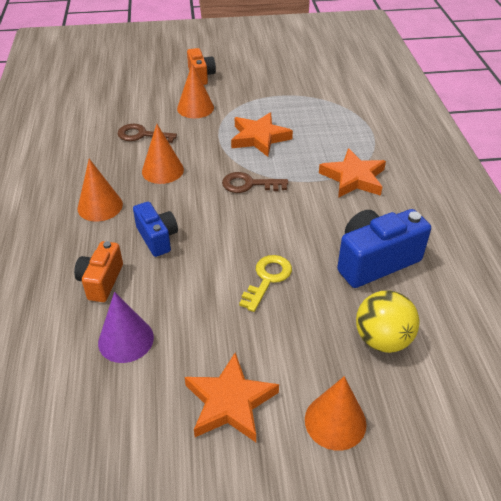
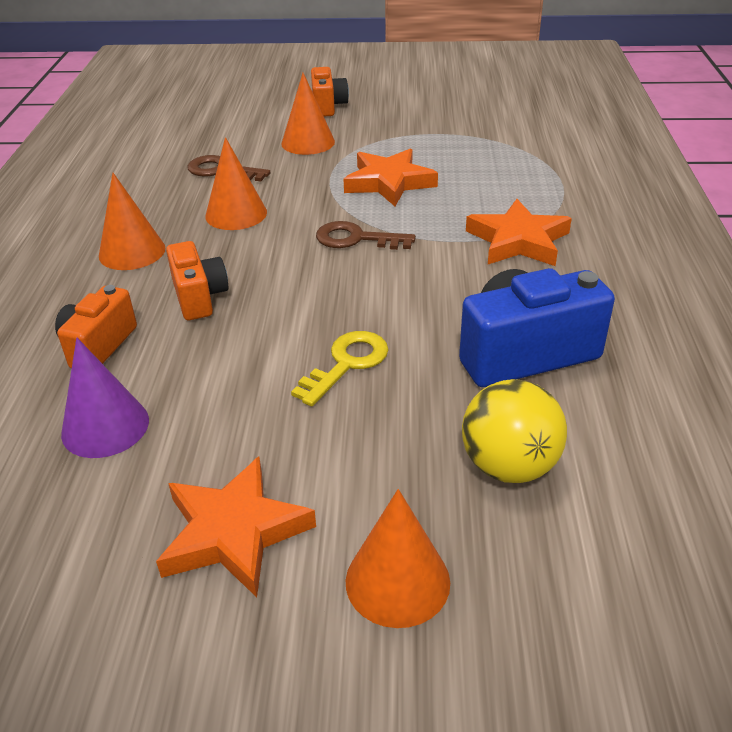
camera: 10 degrees right, 5 degrees down
blue camera [133,202,178,257] -> orange camera [166,241,228,320]

